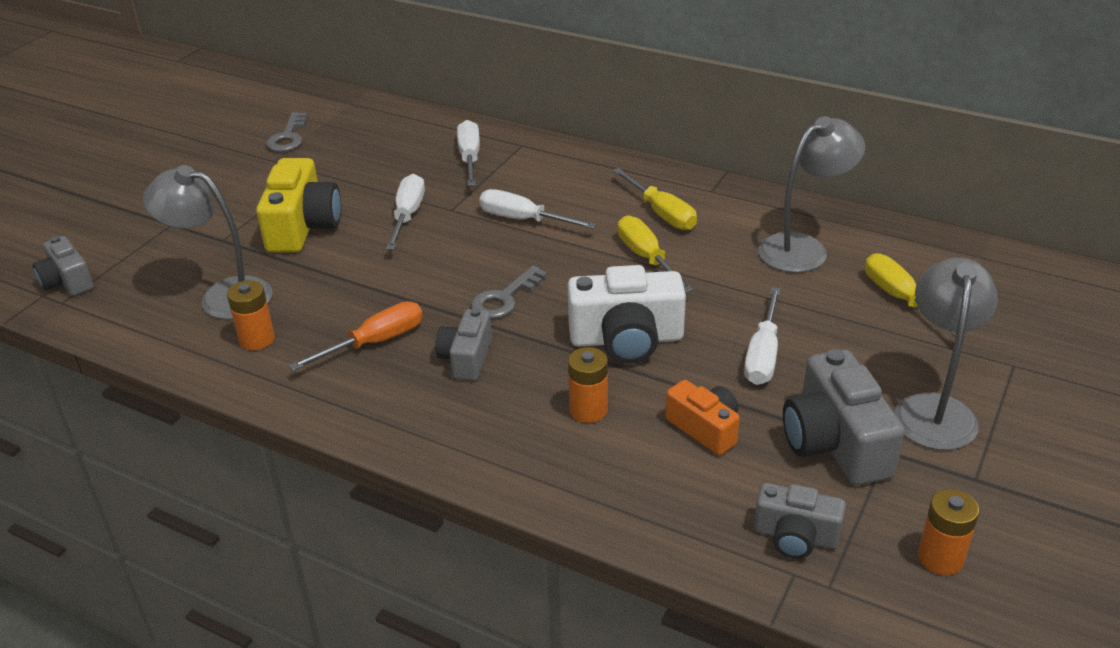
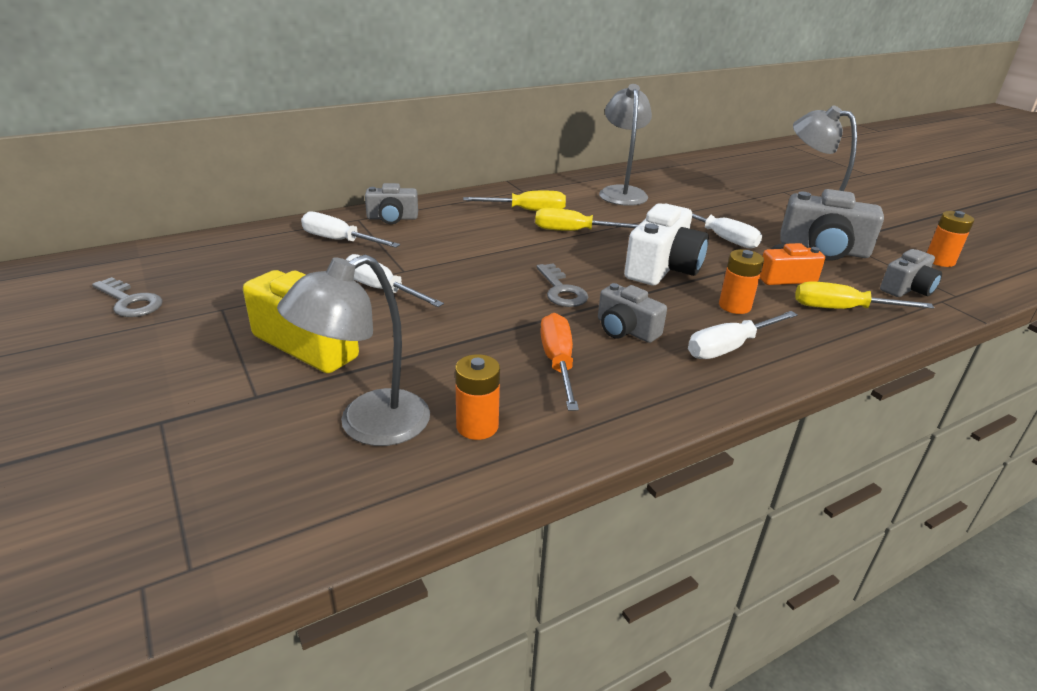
camera: 60 degrees left, 5 degrees down
grey camera [33,236,94,296] -> grey camera moved to [365,183,418,224]
white screwdriver [479,189,597,229] -> white screwdriver moved to [688,311,798,359]
yellow screwdriver [865,253,966,337] -> yellow screwdriver moved to [795,281,934,309]

